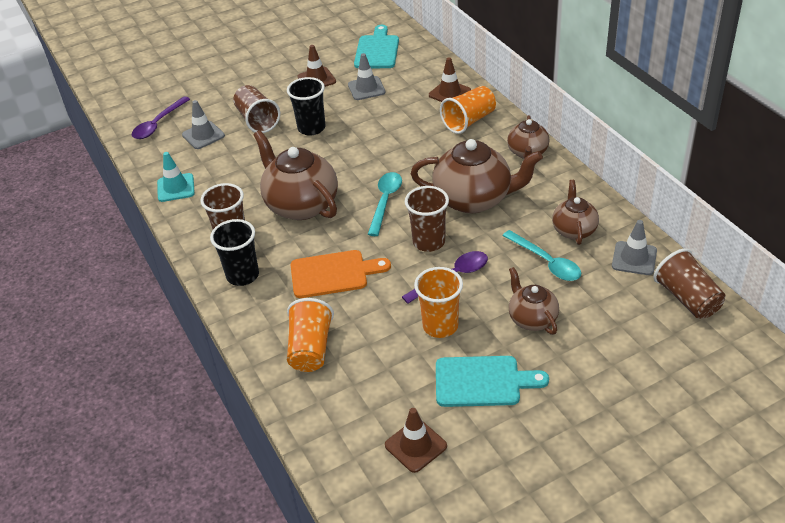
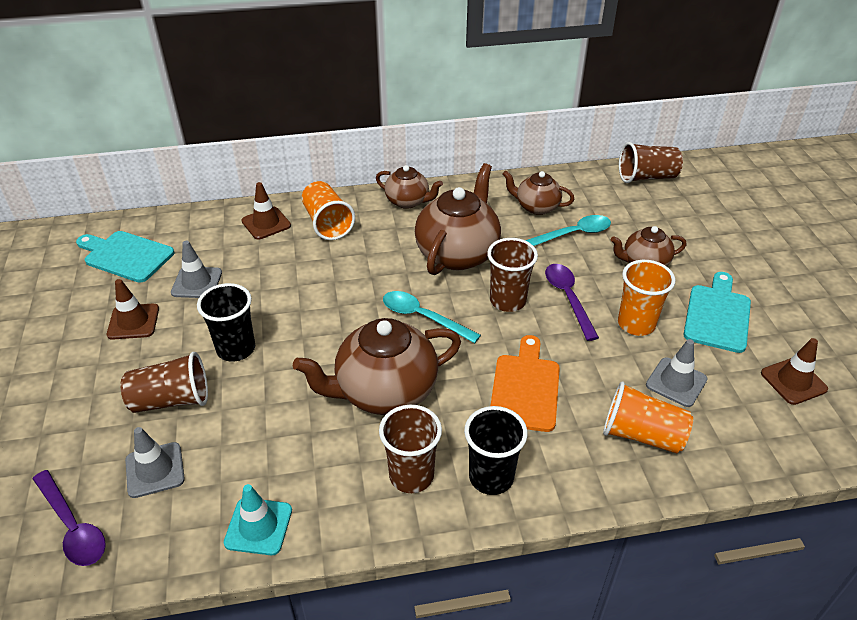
camera: 75 degrees left, 0 degrees up
grey traffic cone [612,220,657,275] -> grey traffic cone moved to [646,339,708,407]

